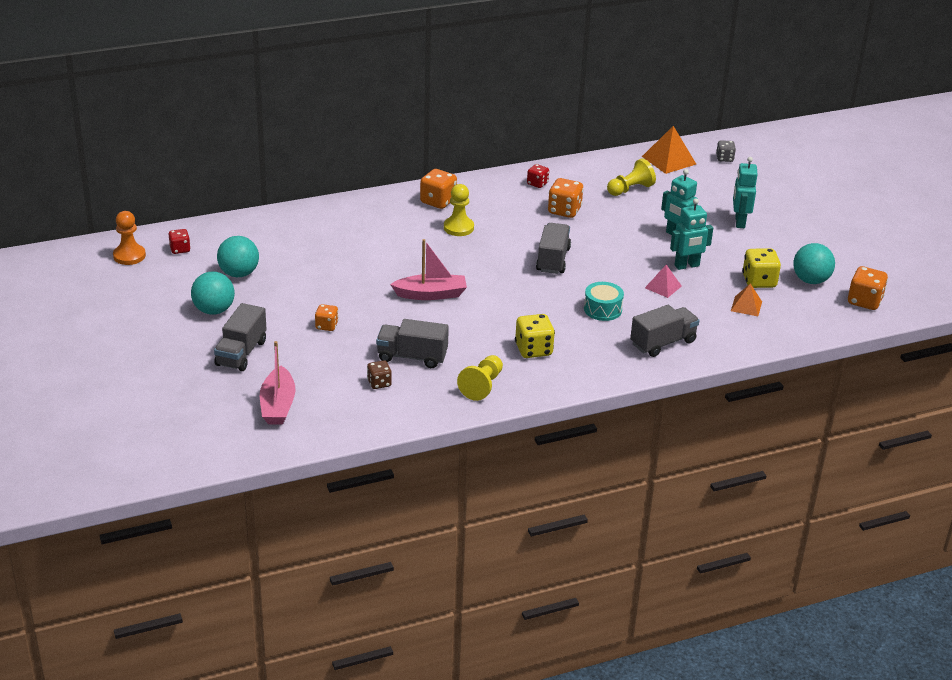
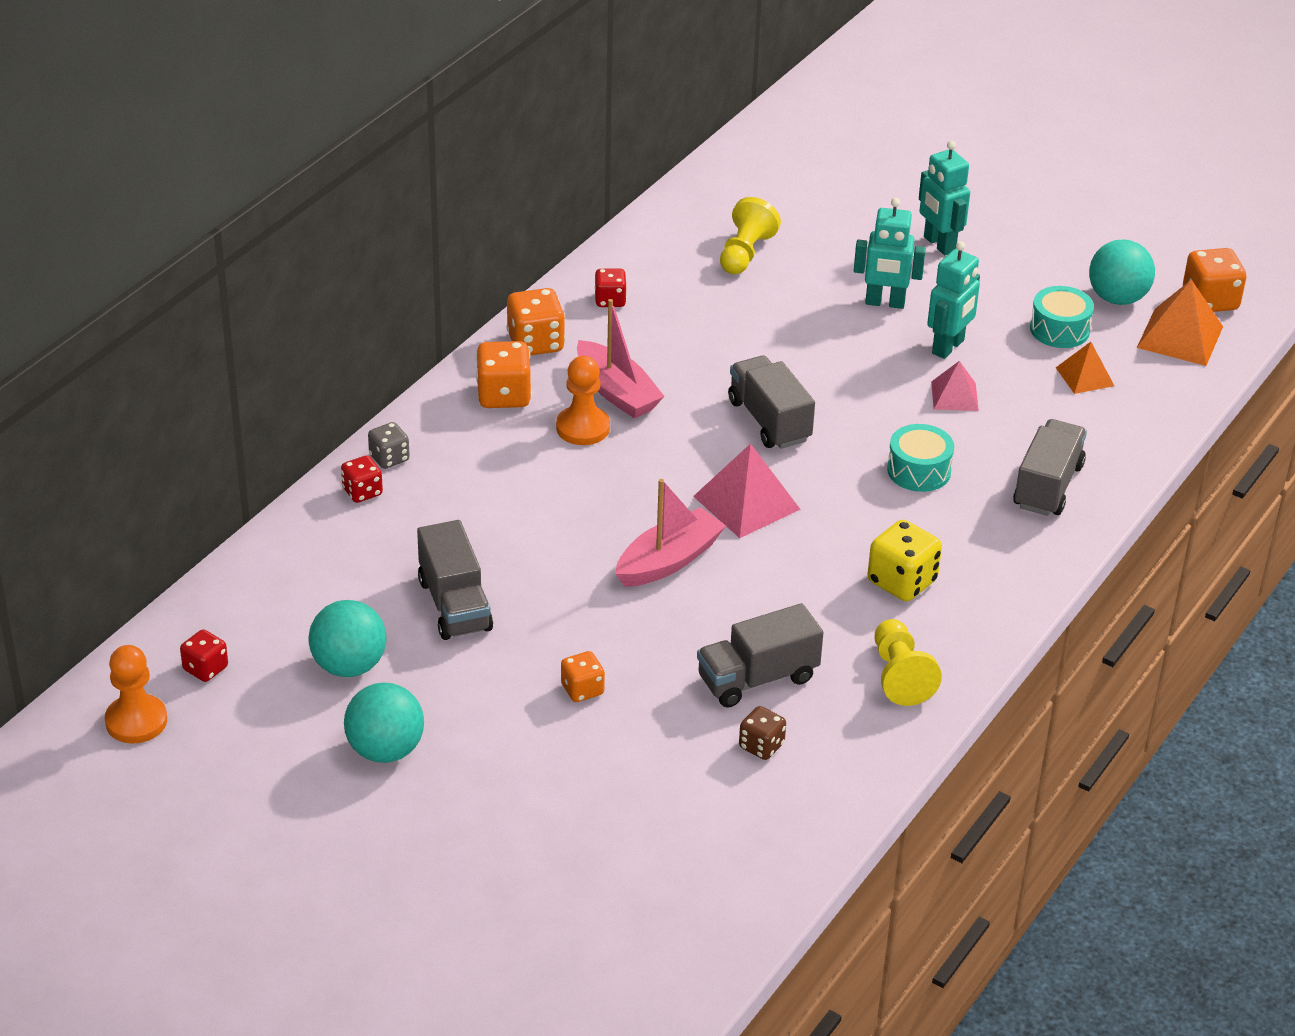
camera: 35 degrees left, 5 degrees up
grey truck [214,303,266,371] -> grey truck moved to [417,520,493,640]
pink boat [260,341,296,425] -> pink boat moved to [577,299,665,418]
yellow pawn [444,184,474,236] -> orange pawn [556,356,610,445]
orange dice [548,178,584,218] -> orange dice moved to [506,288,565,356]
orange pyramid [642,126,696,174] -> orange pyramid moved to [1137,279,1223,366]
grey dice [716,140,736,162] -> grey dice moved to [368,422,410,469]
yellow dice [742,248,781,288] -> turquoise drum [1030,286,1094,348]
none -> red dice [341,456,383,503]
none -> pink pyramid [693,443,801,538]

